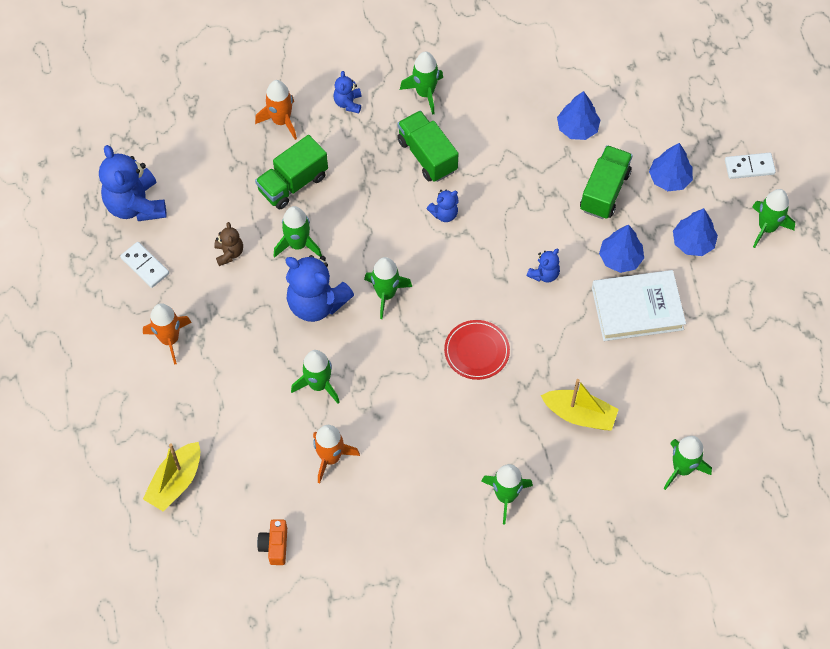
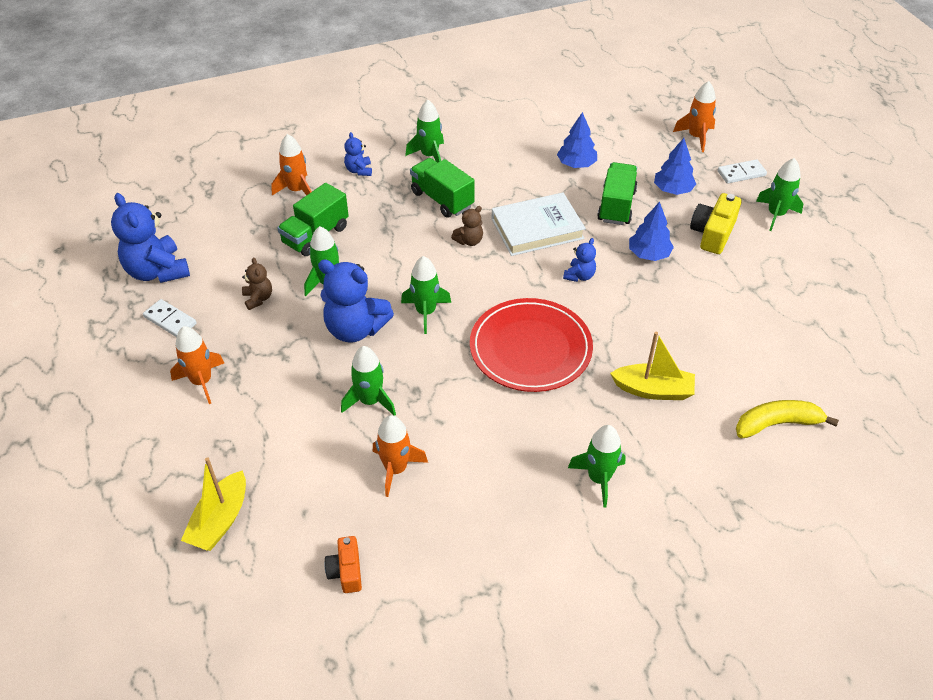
camera: 10 degrees left, 15 degrees down
blue teddy bear [427,190,459,222] -> brown teddy bear [451,206,483,246]
red plate [444,320,510,380] -> red plate [470,298,593,392], size x1.78
white book [592,270,686,341] -> white book moved to [491,193,586,256]
green rocket [664,436,712,490] -> yellow banana [736,400,839,438]
blue tree [673,208,718,256] -> yellow camera [690,193,741,254]
none -> orange rocket [673,81,716,152]

